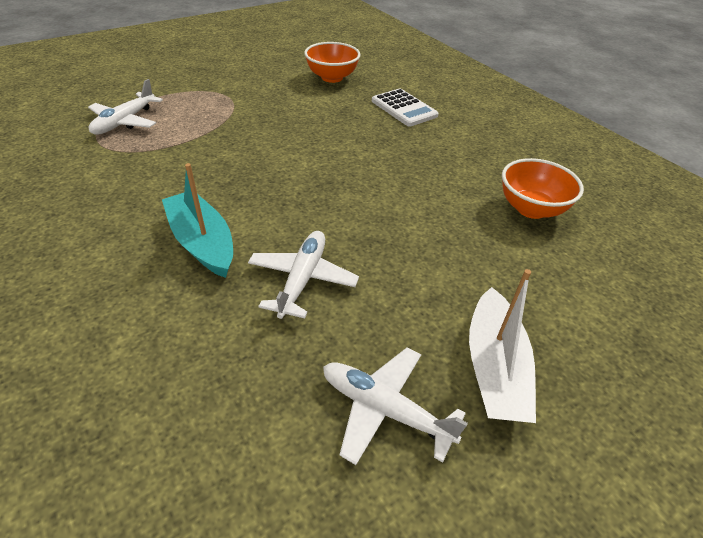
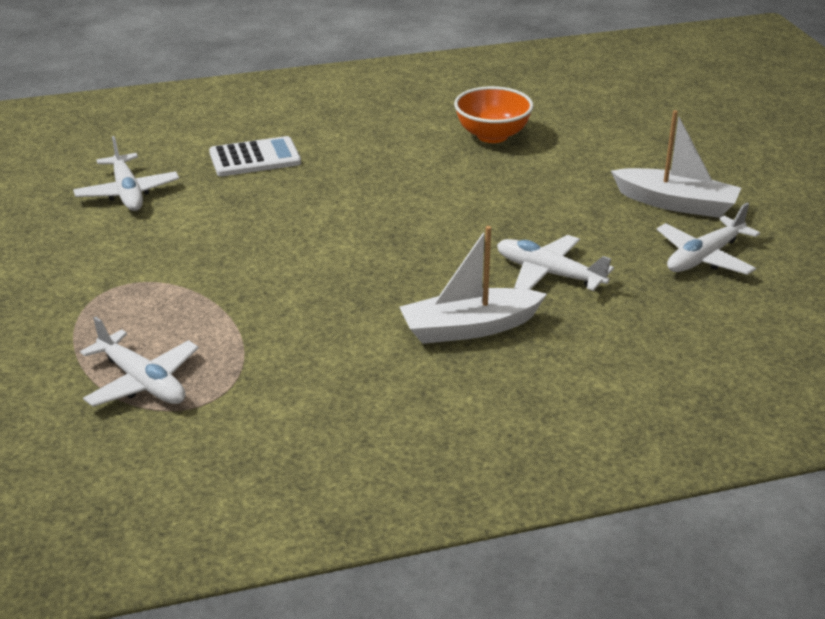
camera: 70 degrees left, 10 degrees down
turquoise boat [162,163,233,278] -> white boat [399,226,547,344]
orange bowl [304,42,361,83] -> white plane [73,136,179,211]

